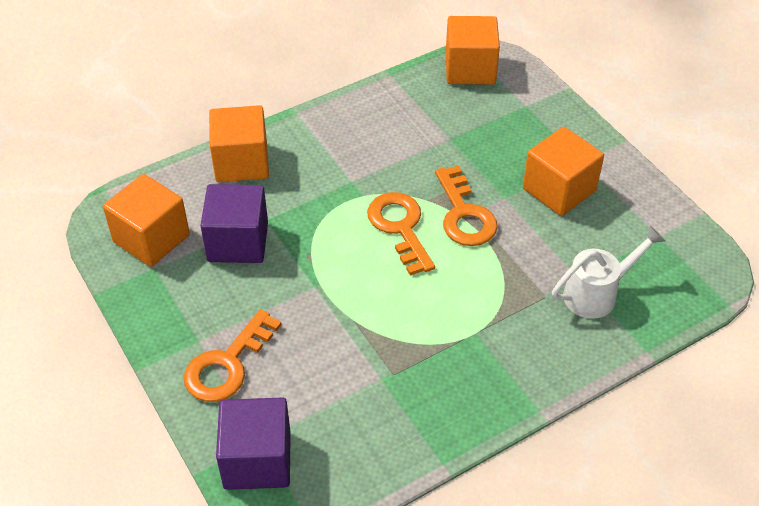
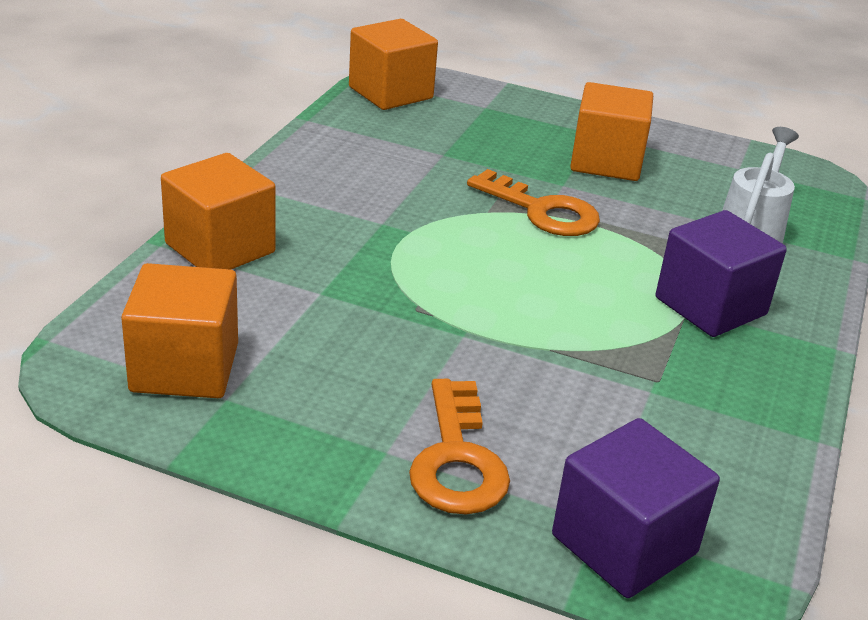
camera: 40 degrees left, 15 degrees down
purple cube [200,184,268,263] -> purple cube moved to [656,210,787,337]
orange key [367,192,435,276] -> none

